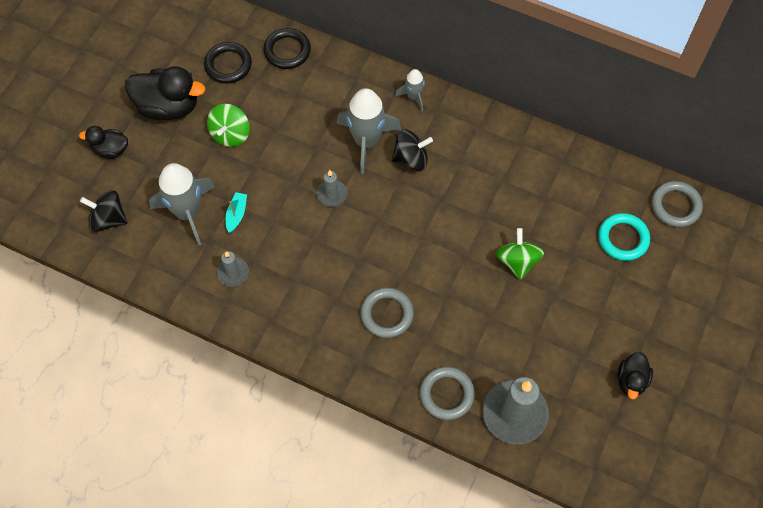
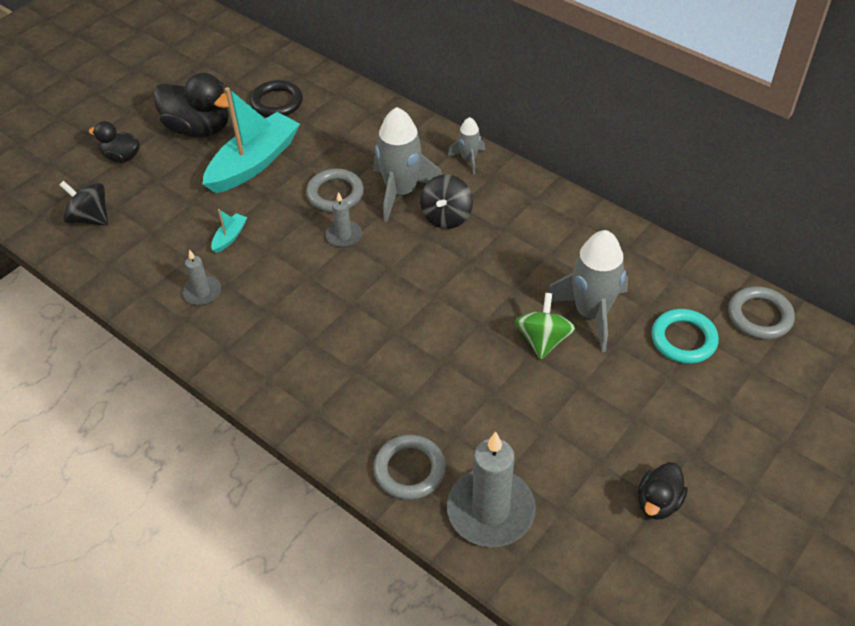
camera: 15 degrees right, 15 degrees down
grey rocket [149,163,215,246] -> grey rocket moved to [548,230,628,352]
green spinning top [207,104,250,147] -> turquoise boat [202,87,300,193]
black ring [263,28,311,69] -> none
grey ring [360,288,414,338] -> grey ring moved to [306,169,364,212]
black spinning top [392,129,433,171] -> black spinning top turned 105 degrees clockwise [420,174,473,229]

